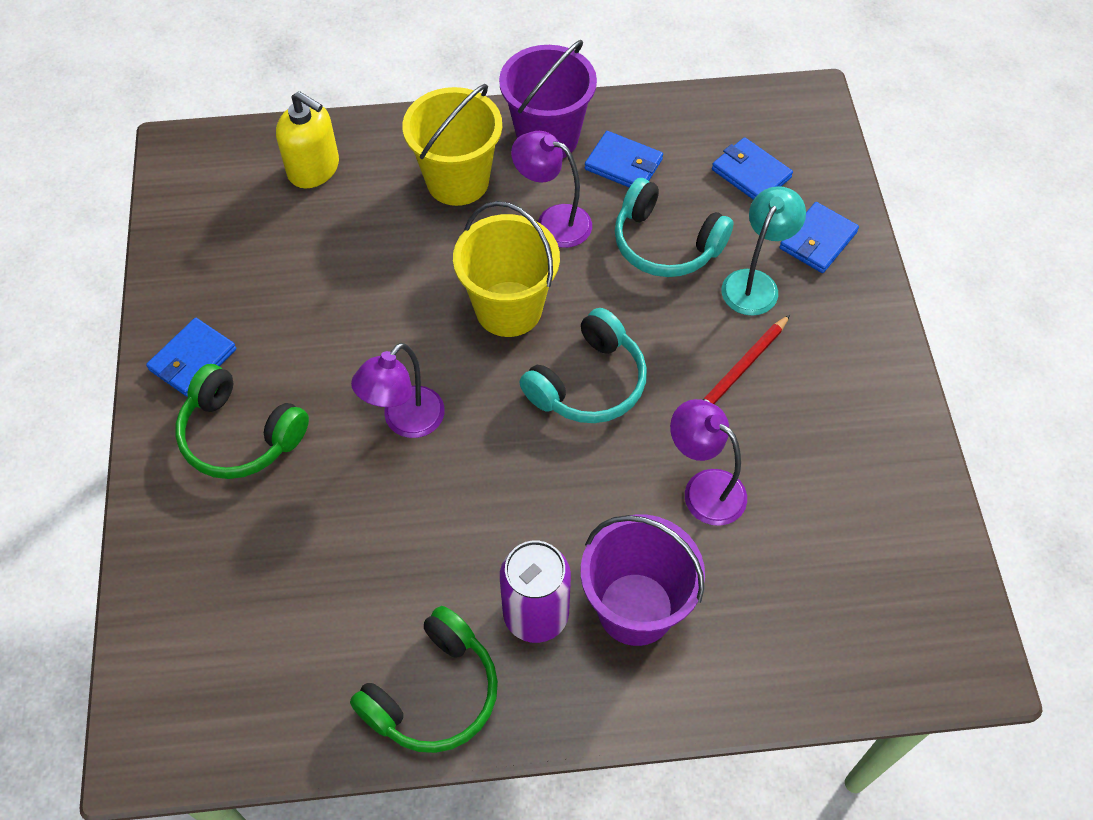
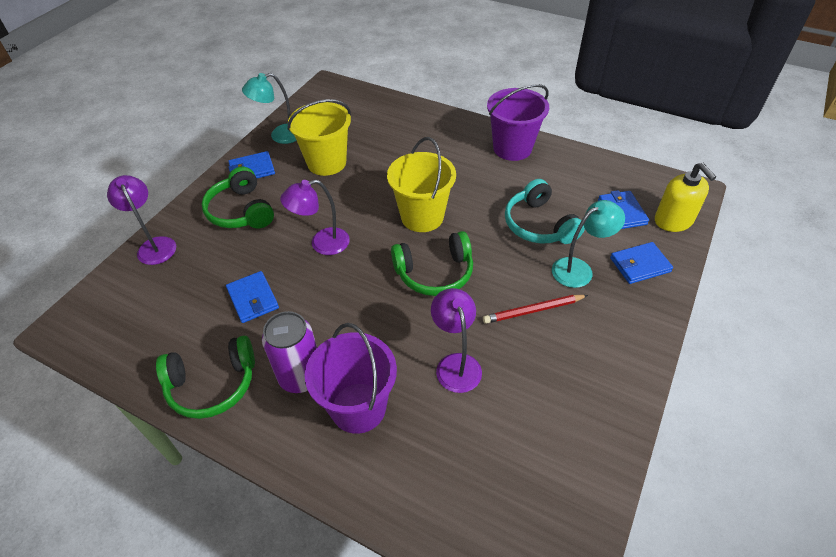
camera: 35 degrees right, 10 degrees down
yellow soap dispenser [276,91,339,188] -> yellow soap dispenser moved to [655,163,716,232]
yellow bucket [402,84,502,206] -> yellow bucket moved to [287,99,351,176]
purple lamp [511,131,592,248] -> purple lamp moved to [107,175,176,265]
turquoise headphones [519,308,647,423] -> green headphones [391,231,473,296]
blue wallet [585,131,663,187] -> blue wallet moved to [226,271,279,323]
none -> turquoise lamp [242,73,297,144]

